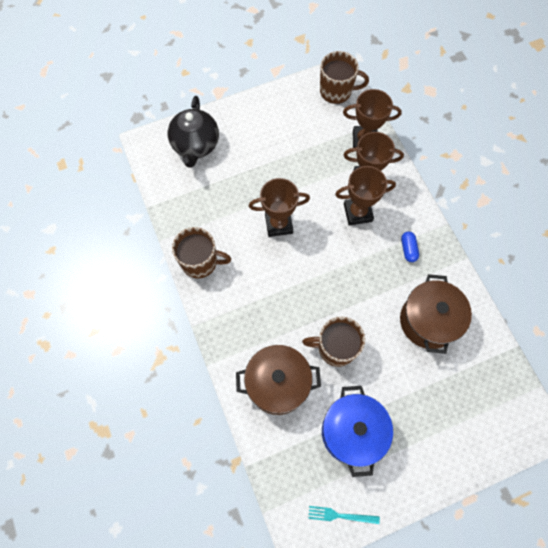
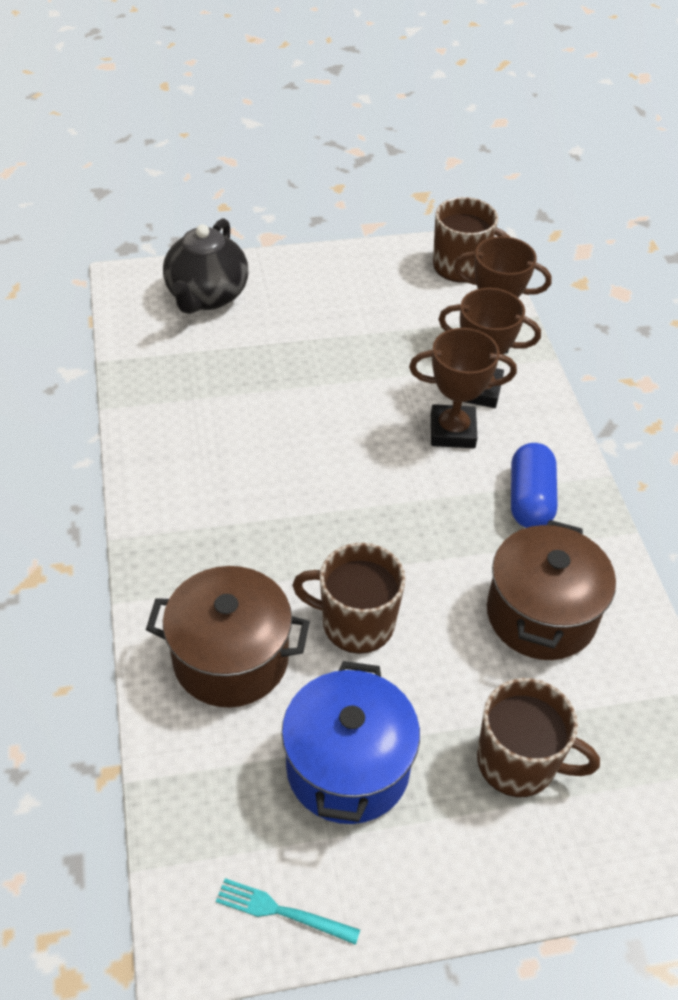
camera: 10 degrees right, 20 degrees down
brown mug [172,227,231,278] -> brown mug moved to [477,678,600,797]
brown trophy [249,178,310,237] -> none
blue capsule [401,232,419,262] -> blue capsule [511,443,557,528], size x1.70

